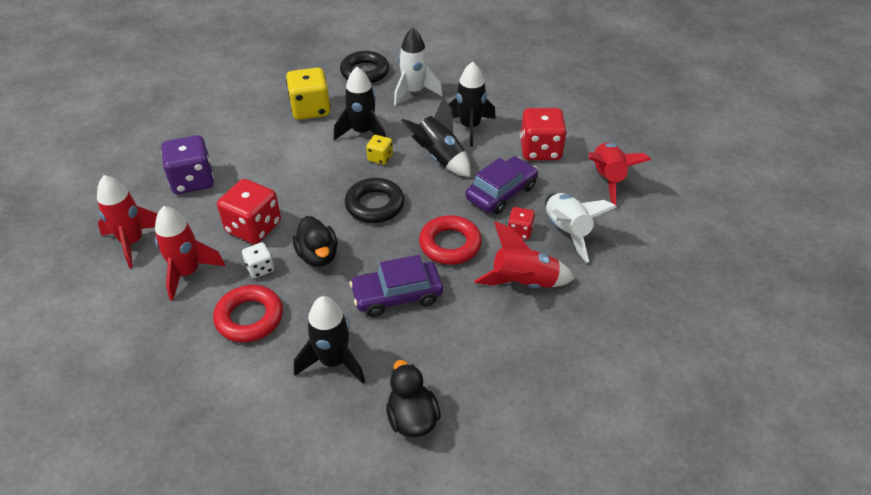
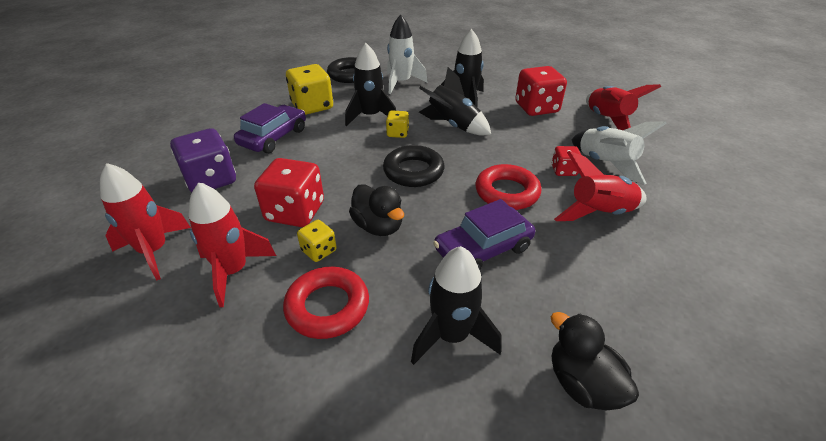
camera: 15 degrees left, 5 degrees down
white dice [242,242,274,278] -> yellow dice [297,220,337,262]
purple car [465,156,538,214] -> purple car moved to [234,103,306,153]

